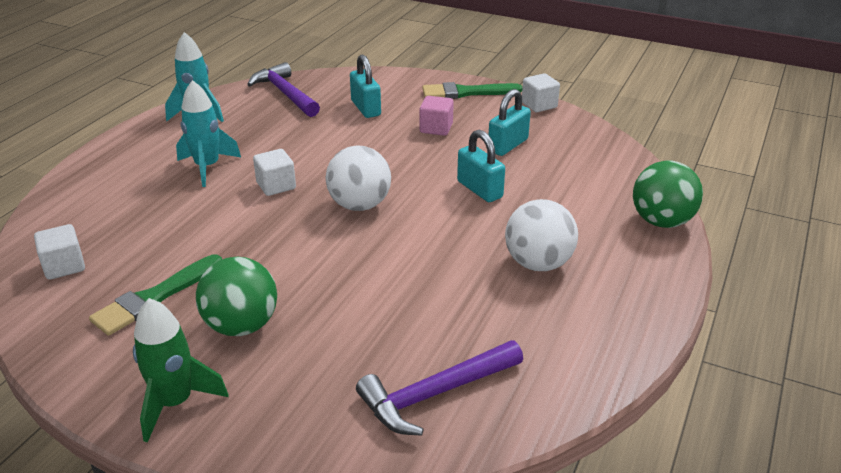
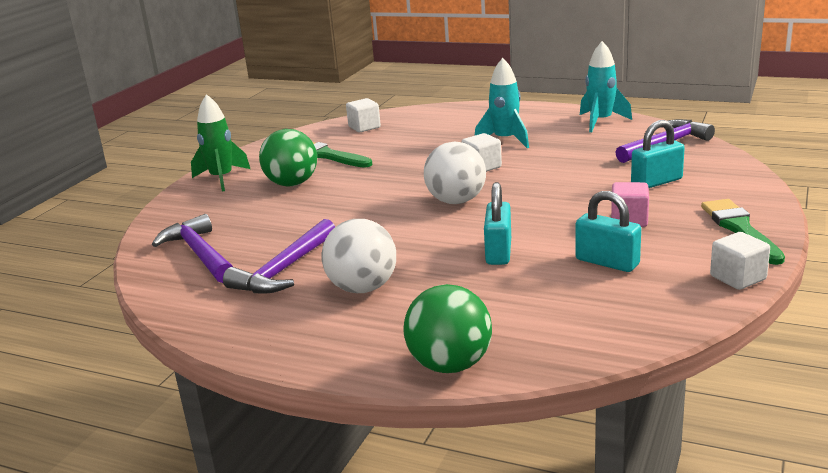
camera: 90 degrees right, 10 degrees down
turquoise padlock [457,130,505,202] -> turquoise padlock turned 45 degrees counterclockwise [484,182,511,265]
none -> purple hammer [223,219,335,293]

